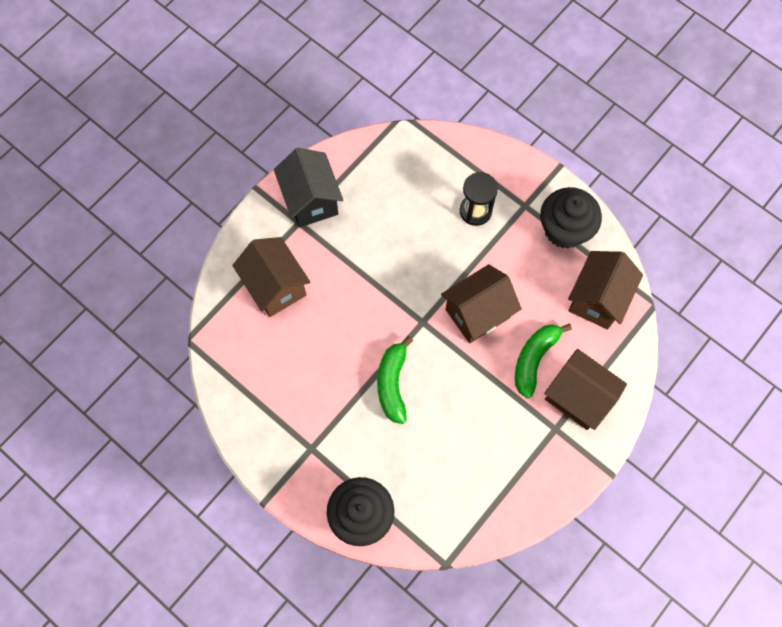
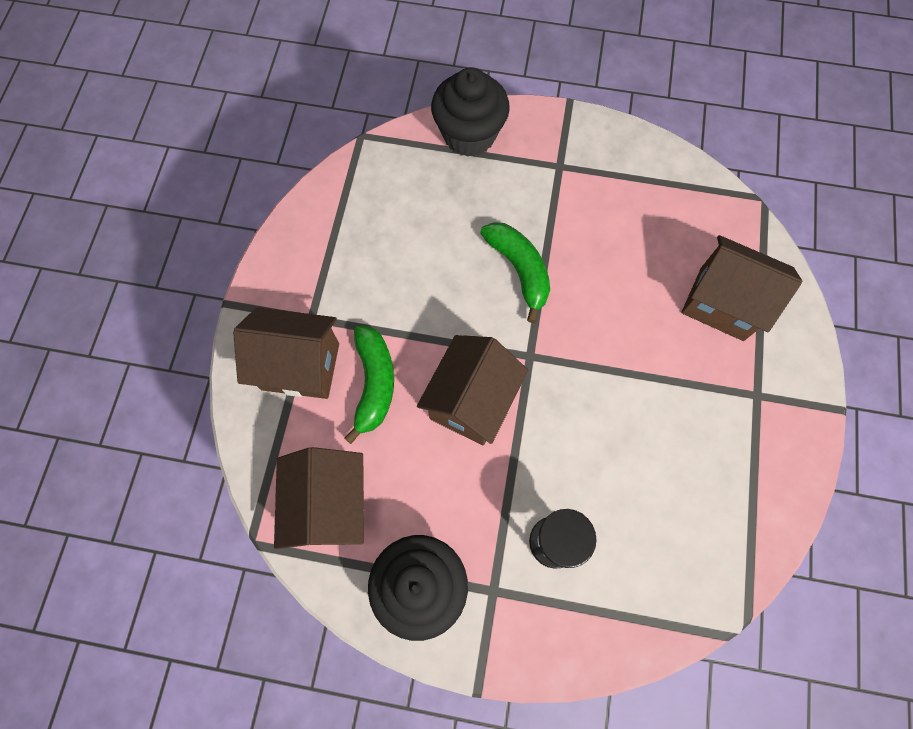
camera: 150 degrees right, 0 degrees up
black house [274,148,343,227] -> none

